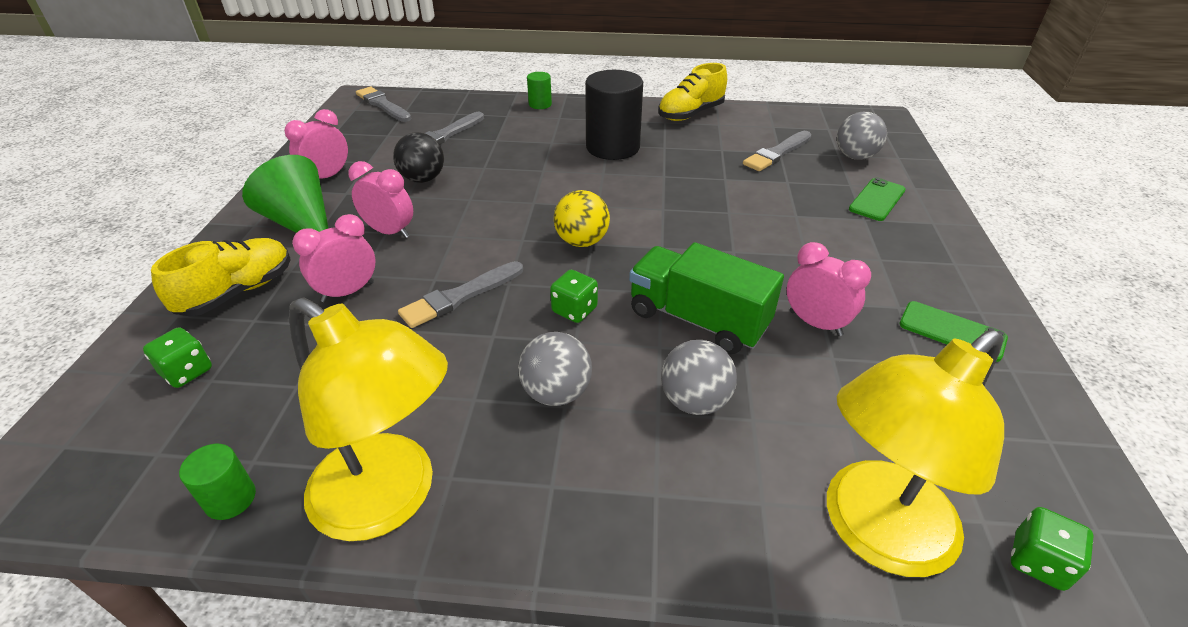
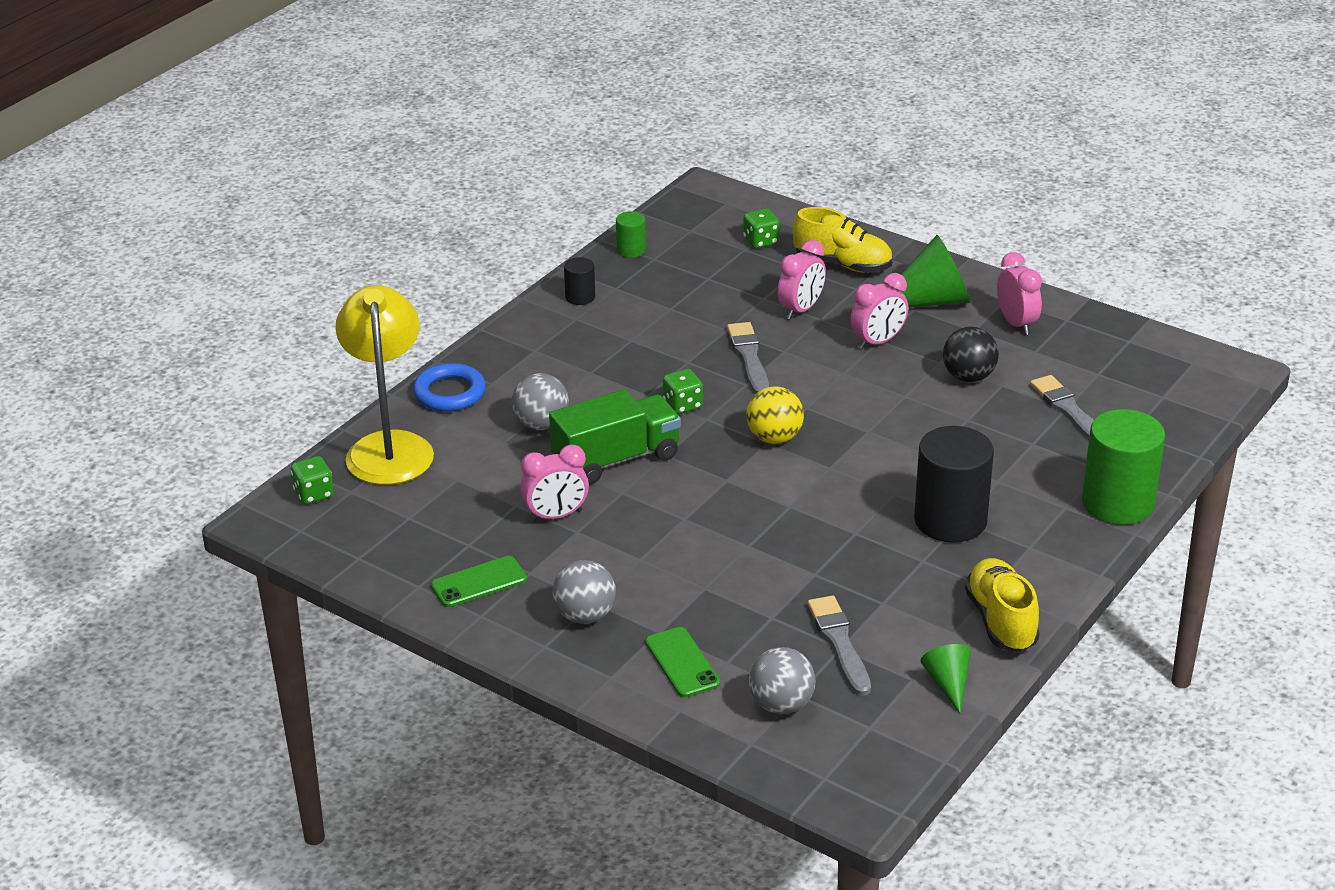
camera: 120 degrees right, 5 degrees down
yellow shoe [151,238,291,317] -> yellow shoe turned 45 degrees counterclockwise [793,207,892,273]
yellow lamp [289,297,448,541] -> black cylinder [564,257,595,305]
pink clock [292,214,375,302] -> pink clock turned 45 degrees clockwise [777,240,826,319]
grey brush [356,87,411,122] -> none
grey ball [518,332,592,406] -> grey ball moved to [552,560,616,624]
green cylinder [527,72,552,109] -> green cylinder [1082,409,1166,525], size x2.10
none -> blue ring [413,363,486,411]
none -> green cone [920,644,971,713]

